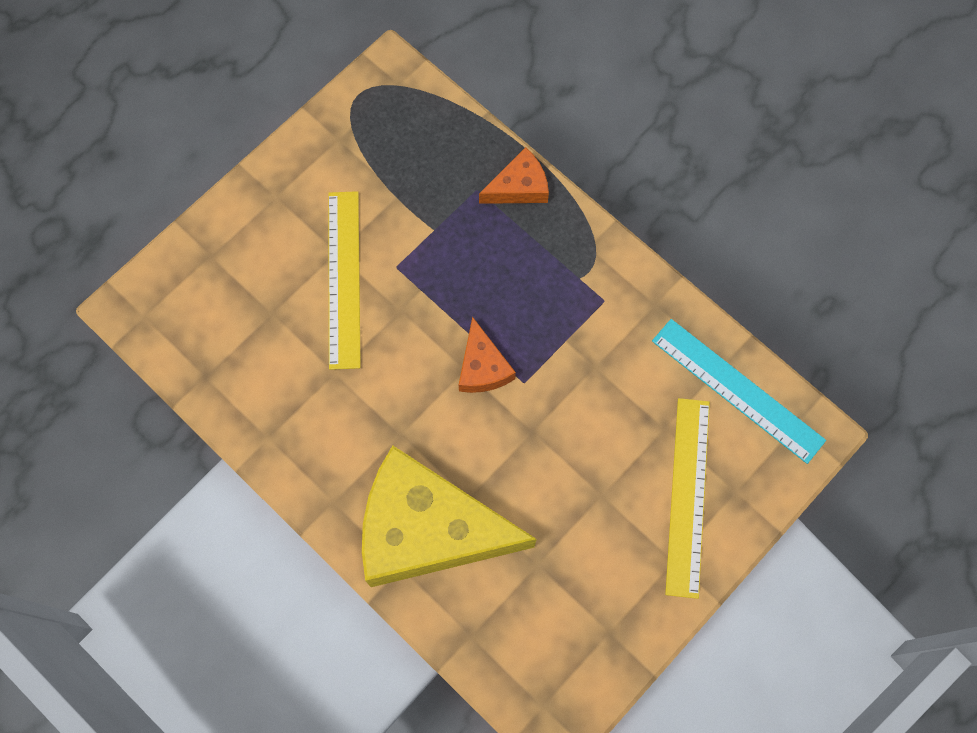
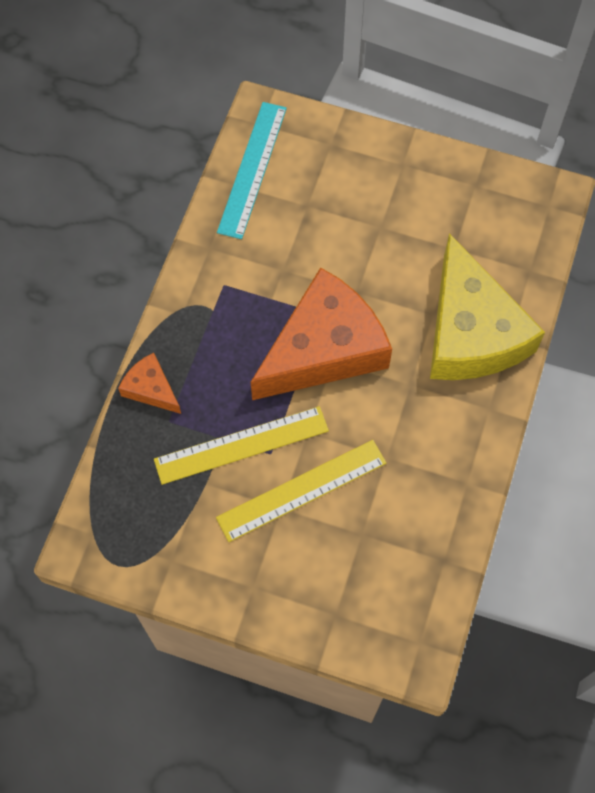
camera: 115 degrees left, 5 degrees down
orange cheese [459,316,516,393] -> orange cheese [251,267,392,400], size x2.22
yellow ruler [665,398,710,599] -> yellow ruler moved to [154,406,329,485]

